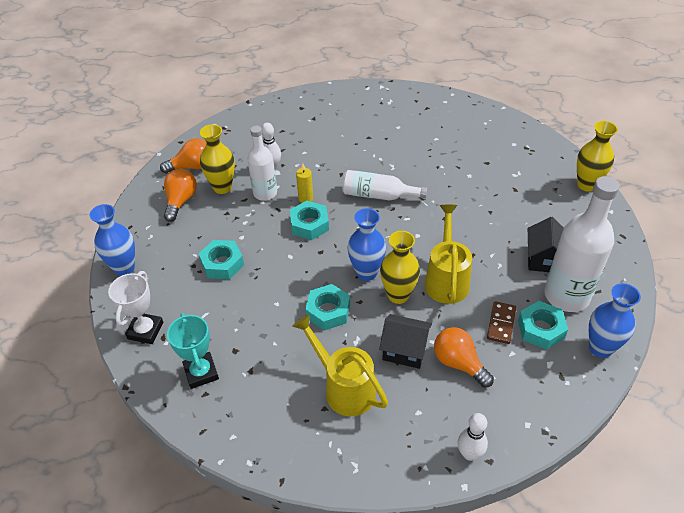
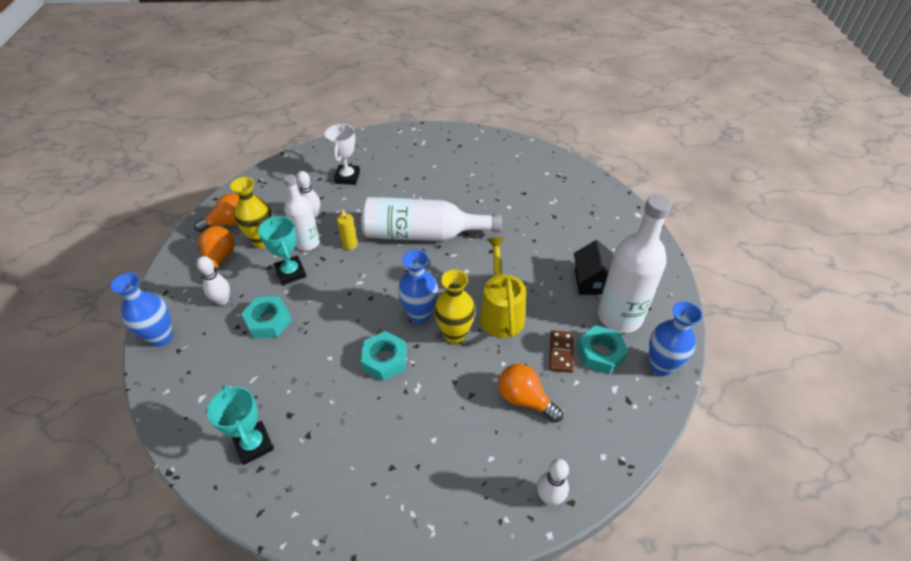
camera: 10 degrees left, 0 degrees up
white trophy [108,271,164,344] -> white trophy moved to [324,124,360,185]
turquoise nut [290,201,329,240] -> none
yellow watering can [293,314,388,416] -> none
white bottle [342,170,427,201] -> white bottle [361,197,502,241], size x1.63
black house [379,314,432,369] -> none
yellow vase [577,121,618,192] -> none
none -> white bowling pin [197,256,230,305]
none -> turquoise trophy [258,216,306,285]

